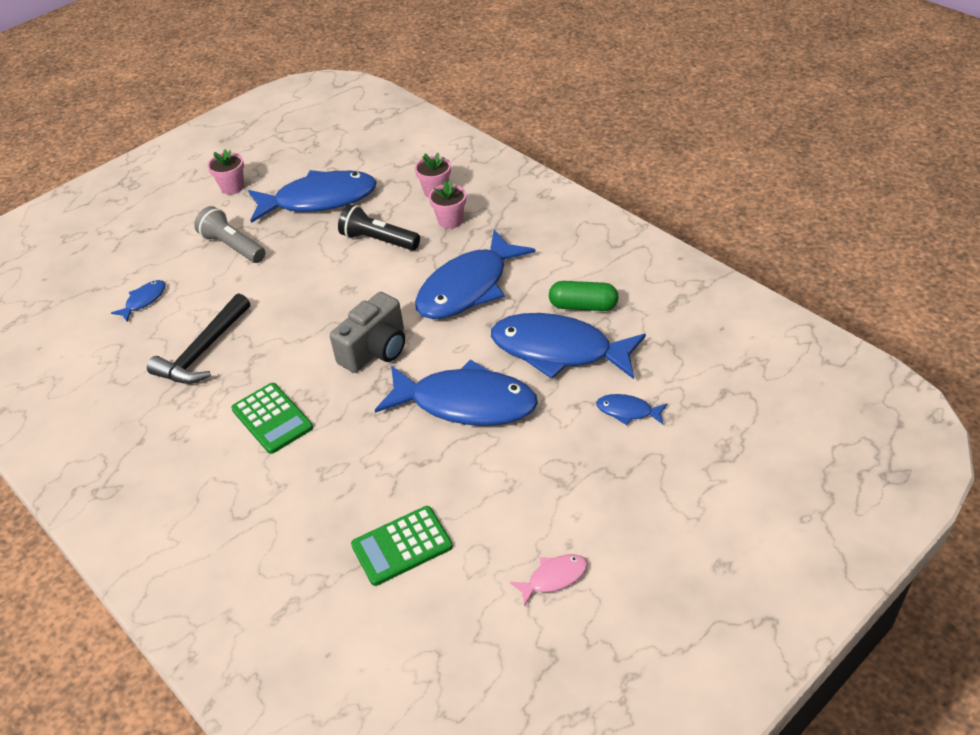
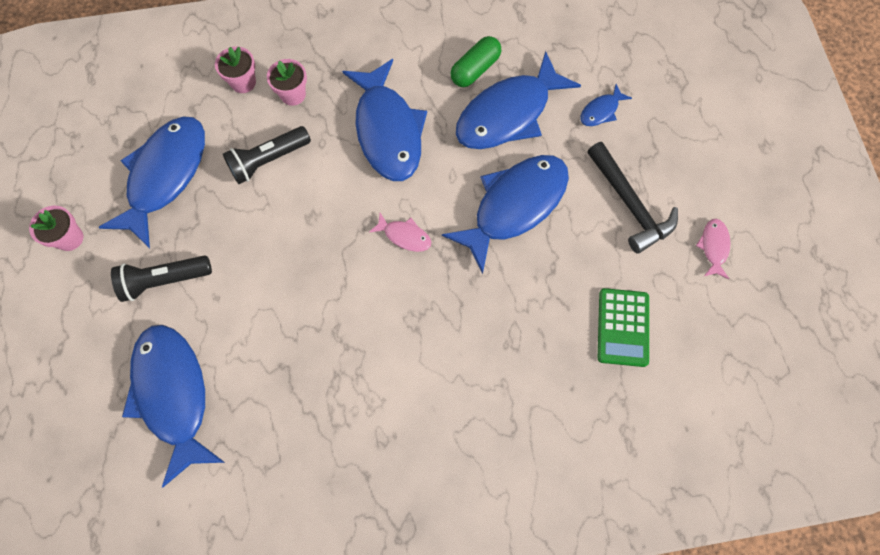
camera: 60 degrees left, 25 degrees up
blue fish [111,280,165,322] -> blue fish [122,325,225,487], size x2.32
black hammer [147,293,250,384] -> black hammer moved to [587,142,678,254]
grey flashlight [194,206,266,263] -> black flashlight [111,255,212,302]
green calculator [231,383,313,454] -> none
grey camera [330,292,405,373] -> pink fish [369,213,431,252]

